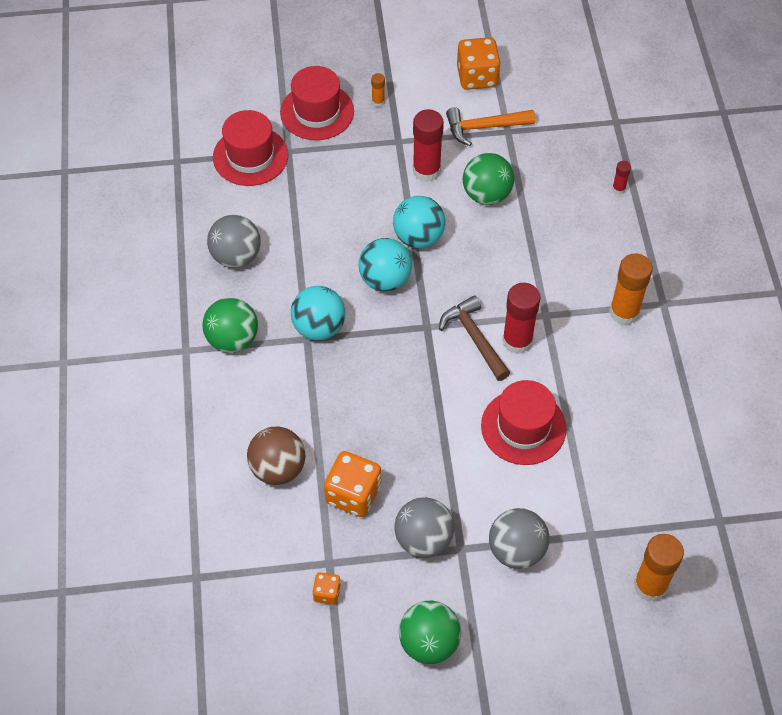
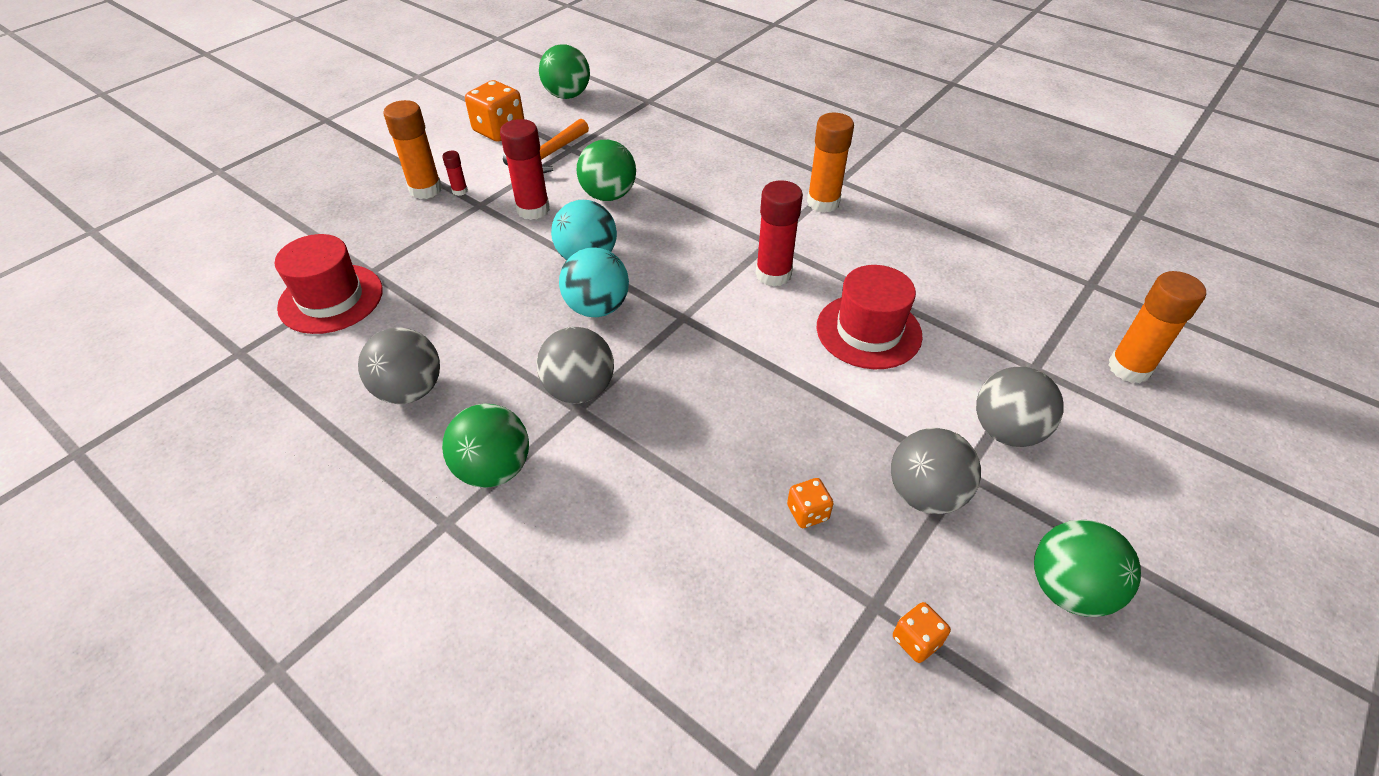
camera: 45 degrees left, 10 degrees down
brown ball [247,427,306,485] -> none
red hat [280,66,354,140] -> none
turquoise ball [291,286,345,340] -> grey ball [537,327,614,404]
orange dice [324,451,381,517] -> orange dice [787,478,834,528], size x0.52
orange glue stick [371,73,385,107] -> orange glue stick [383,100,442,199], size x2.11
brown hammer [439,295,510,381] -> none
red glue stick [612,161,631,194] -> red glue stick moved to [442,151,468,196]
none -> green ball [539,44,590,99]

